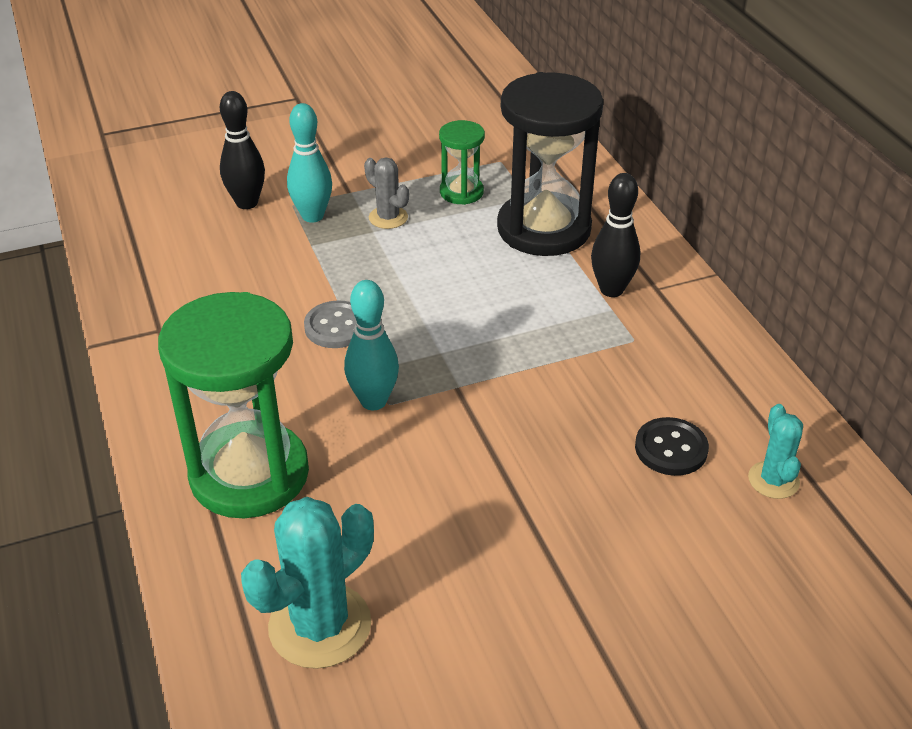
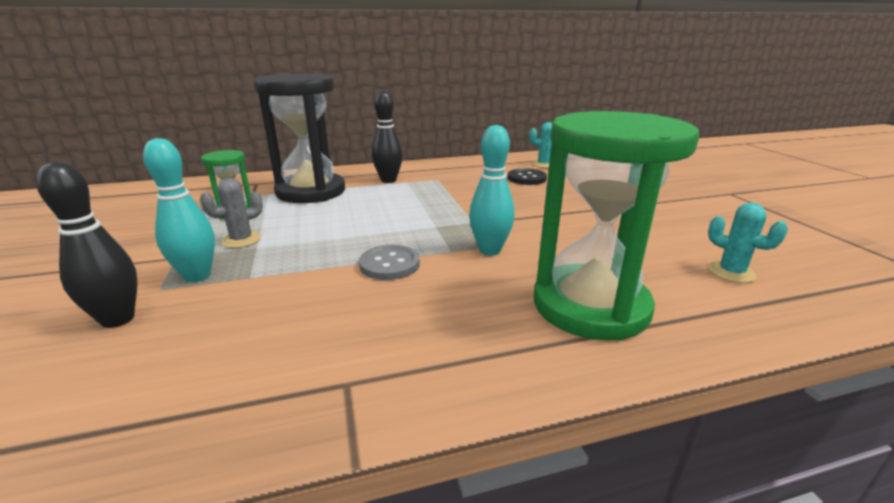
camera: 85 degrees left, 15 degrees down
turquoise cactus [241,497,374,669] -> turquoise cactus [708,203,788,283], size x0.55

